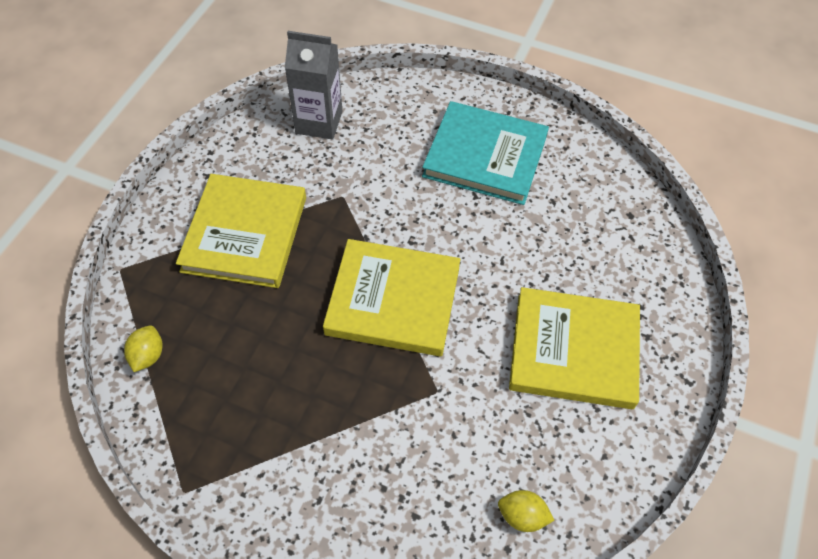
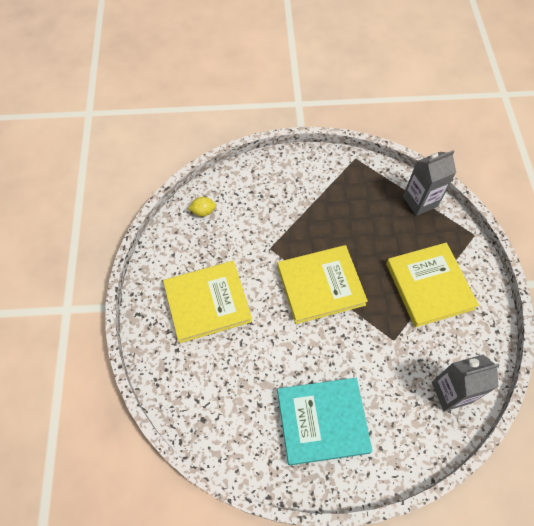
camera: 155 degrees right, 5 degrees up
yellow lemon [124,326,162,372] -> grey carton [403,150,456,216]

